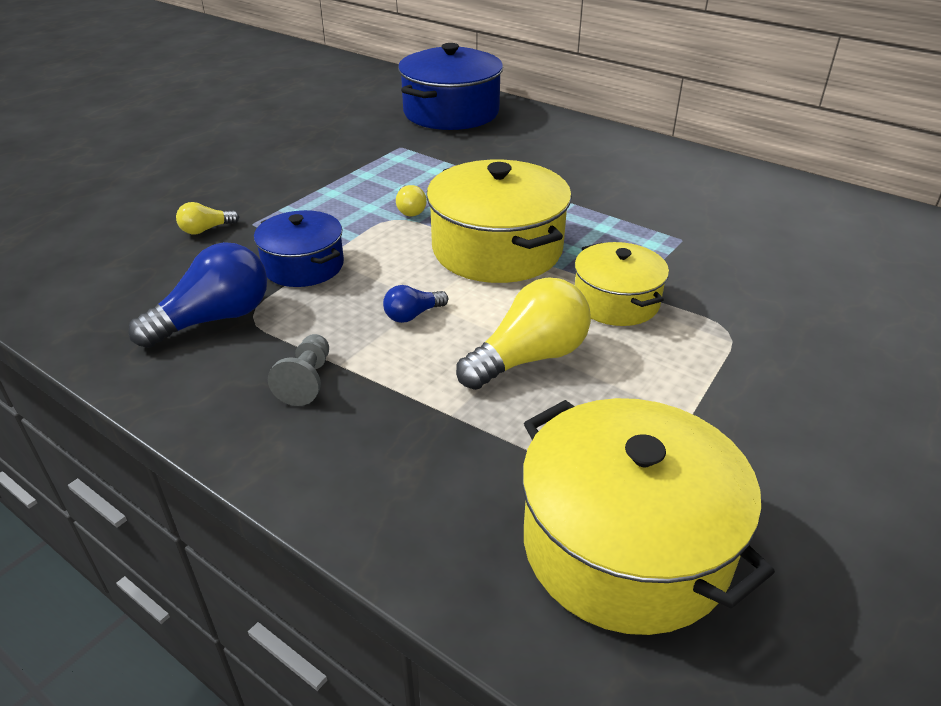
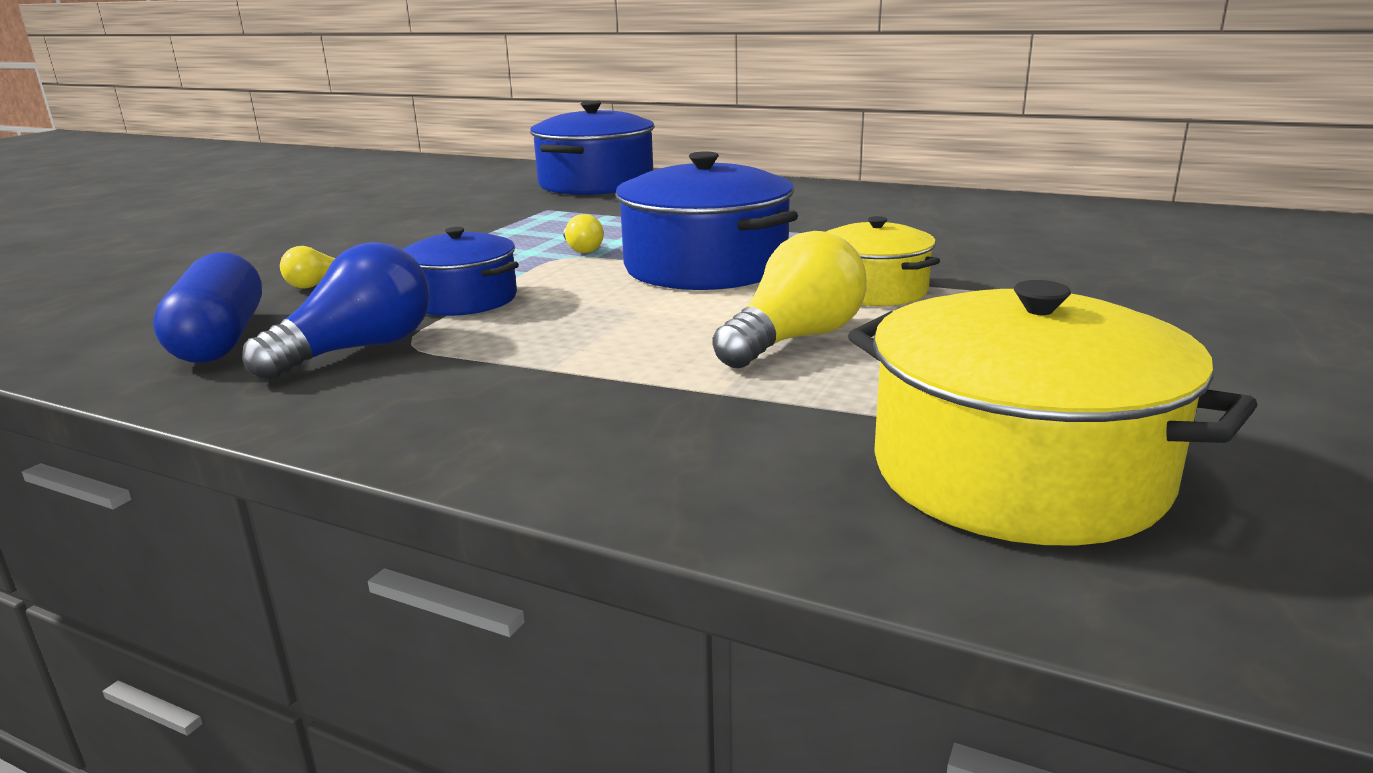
camera: 10 degrees left, 15 degrees down
grey pawn [268,334,329,406] -> none
blue light bulb [383,285,448,323] -> none
yellow pot [426,160,572,283] -> blue pot [615,151,798,290]
none -> blue capsule [153,252,262,363]

